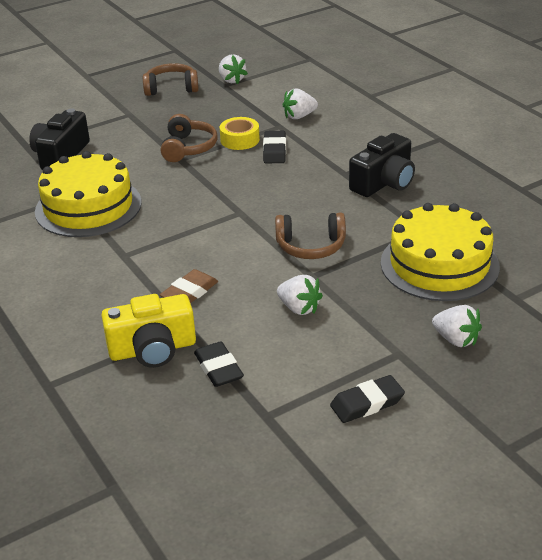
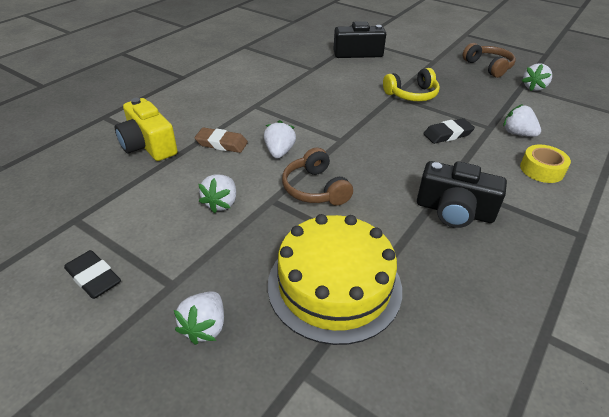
camera: 65 degrees right, 5 degrees up
yellow cake [35,151,142,237] -> none
brown headphones [161,114,218,162] -> yellow headphones [383,68,440,101]
black eraser [194,341,244,387] -> none
yellow tape [220,117,260,150] -> yellow tape moved to [520,145,571,183]
none -> white strawberry [264,120,296,159]

